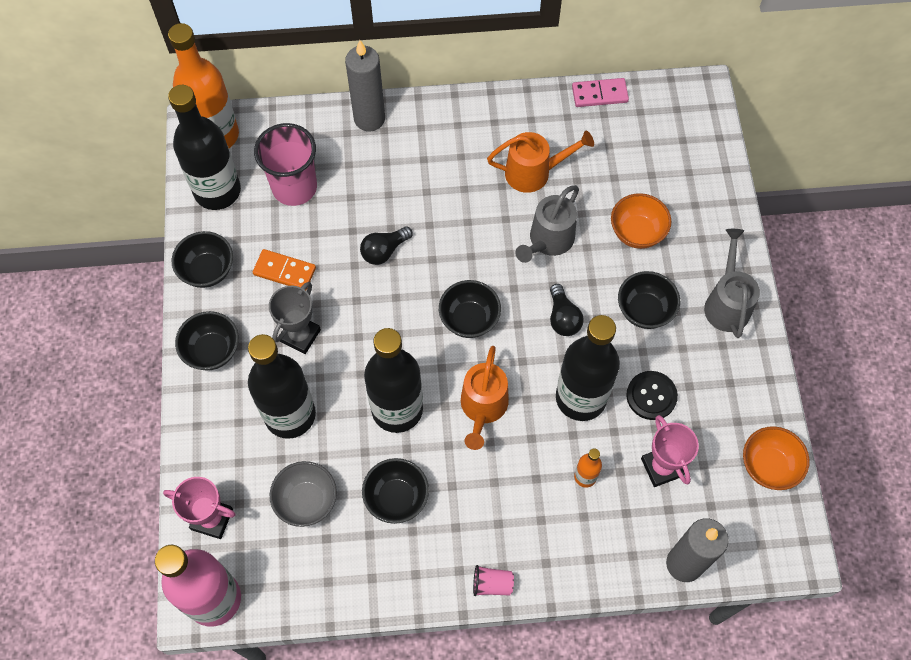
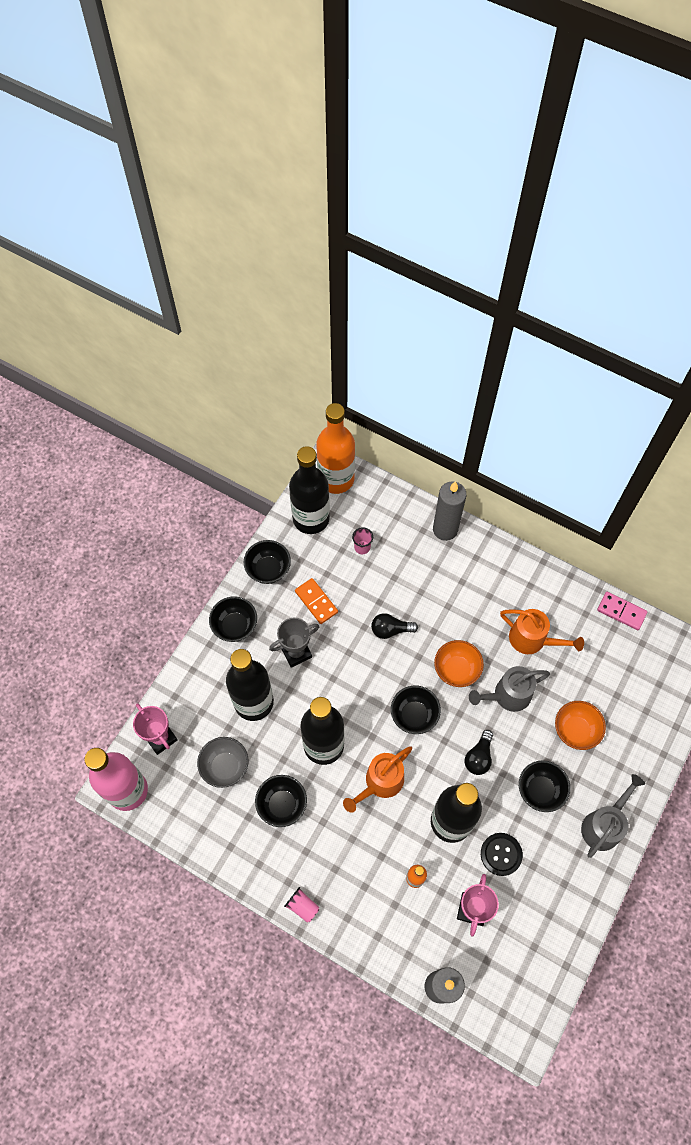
camera: 35 degrees right, 0 degrees up
pink cup [254,123,317,206] -> pink cup [352,527,373,554], size x0.45
orange bowl [743,426,810,490] -> orange bowl moved to [434,640,484,687]

